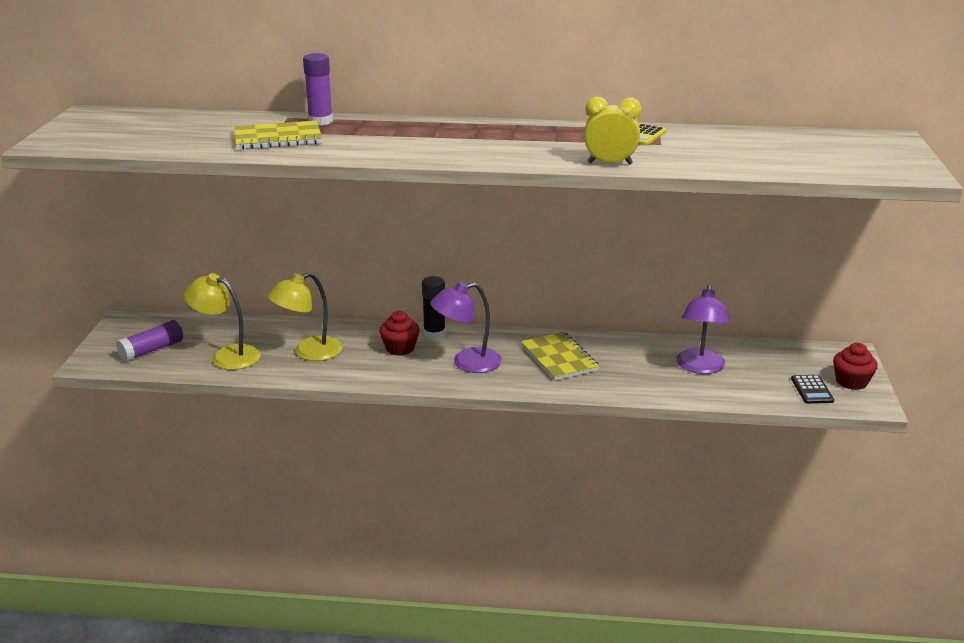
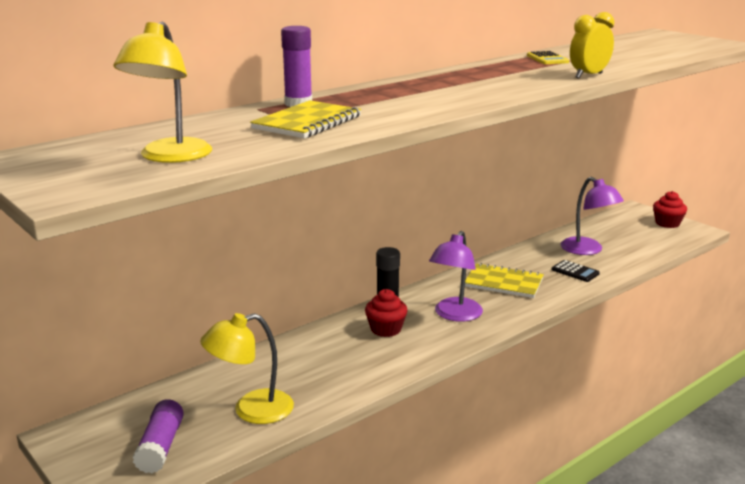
camera: 45 degrees left, 5 degrees down
yellow lamp [268,272,343,361] -> yellow lamp moved to [113,22,212,163]
black calculator [791,375,834,404] -> black calculator moved to [551,260,600,282]

